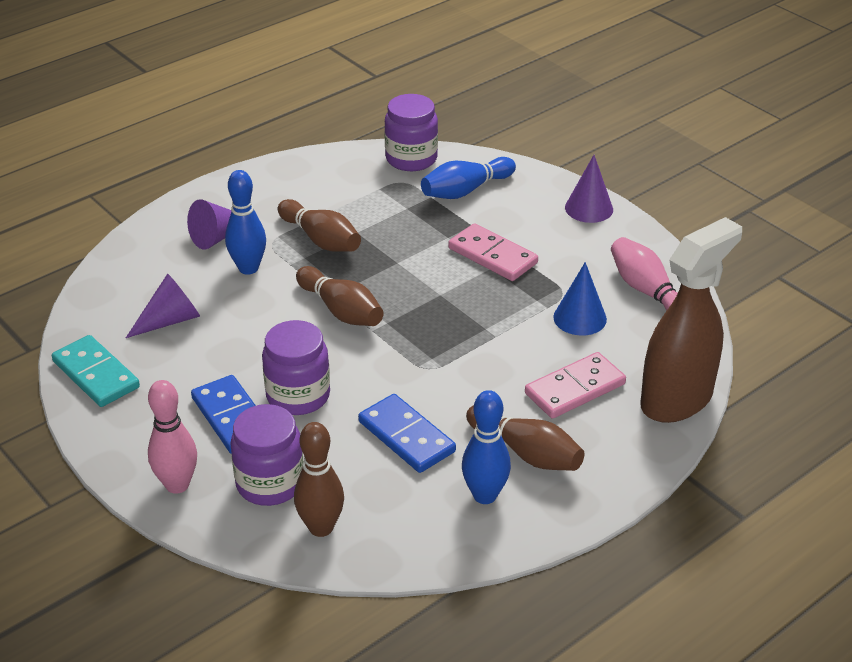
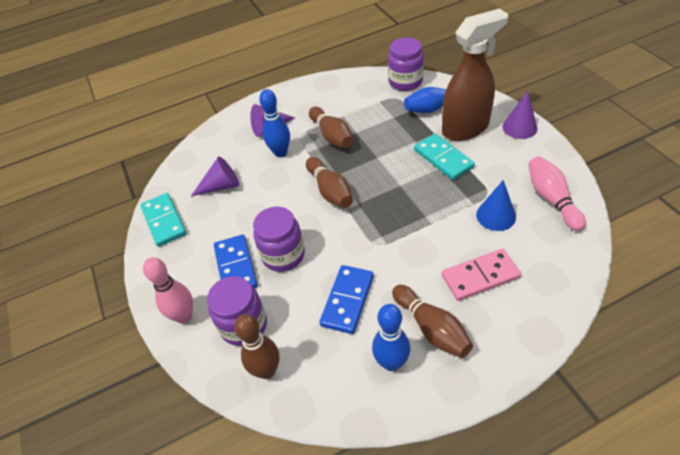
camera: 20 degrees right, 10 degrees up
blue domino [358,394,456,473] -> blue domino turned 45 degrees clockwise [319,265,374,334]
pink domino [448,223,538,281] -> turquoise domino [414,133,475,180]
brown spray bottle [640,217,742,423] -> brown spray bottle moved to [442,9,508,141]

